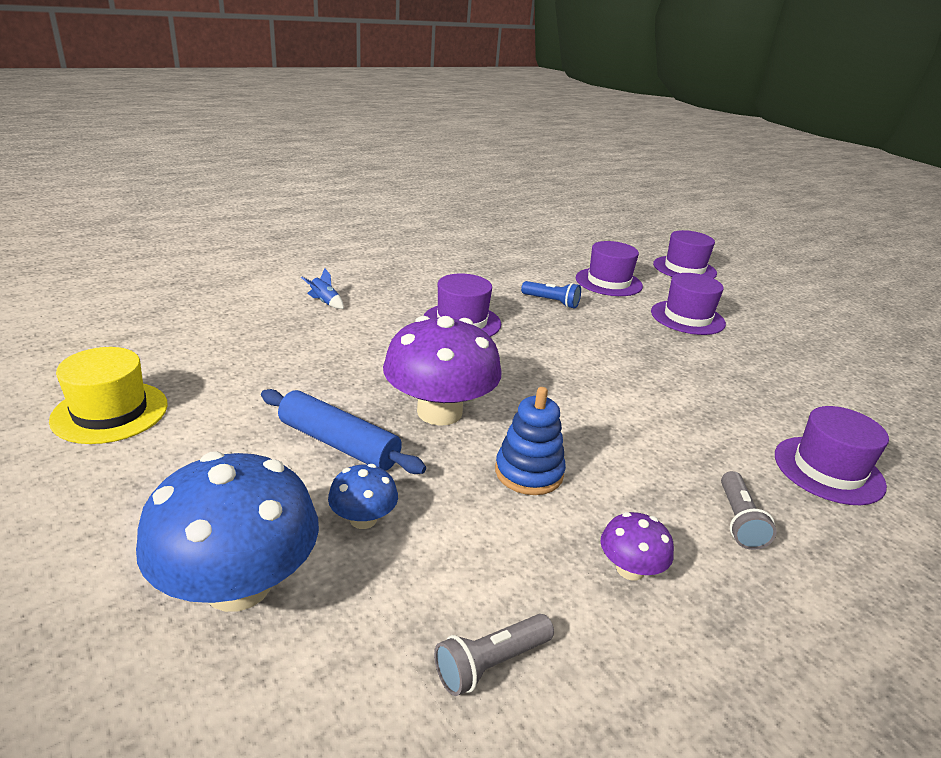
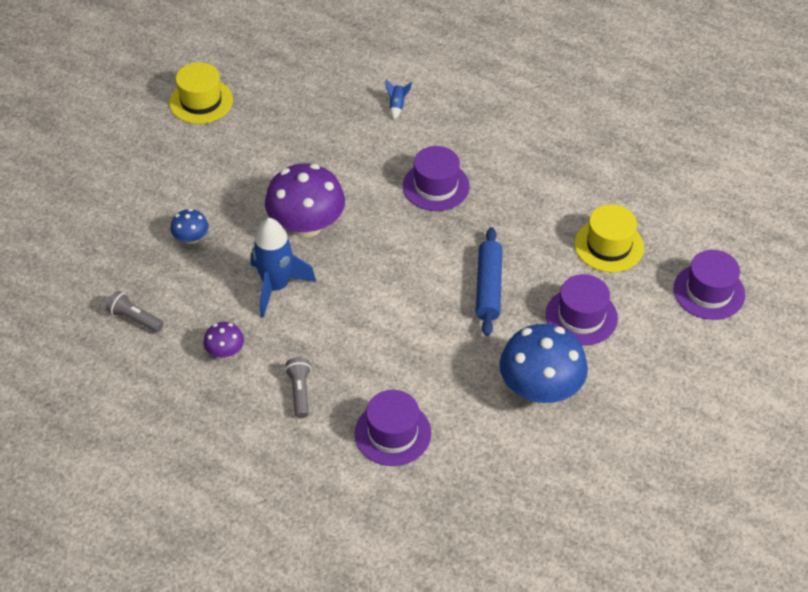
camera: 65 degrees right, 20 degrees up
blue mushroom [136,451,319,612] -> blue mushroom moved to [499,324,588,403]
blue rolling pin [261,389,426,474] -> blue rolling pin moved to [476,227,503,336]
blue stacking toy [495,387,566,495] -> blue rocket [251,218,316,318]
blue flashlight [521,281,581,308] -> none
purple hat [576,241,643,296] -> yellow hat [575,204,644,272]
grey flashlight [721,471,776,550] -> grey flashlight turned 105 degrees clockwise [285,357,311,418]

